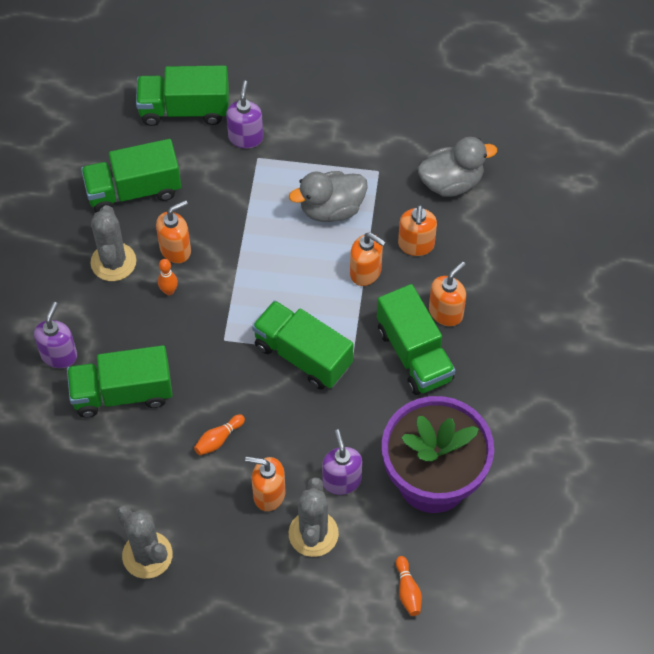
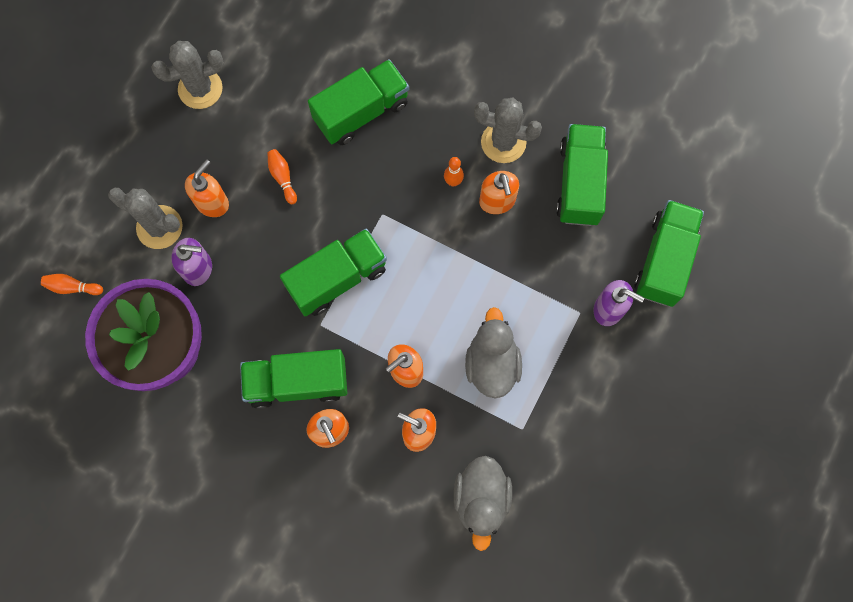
camera: 110 degrees right, 15 degrees up
purple soap dispenser [34,302,77,368] -> none
green truck [67,345,172,418] -> green truck turned 45 degrees clockwise [308,59,409,145]

